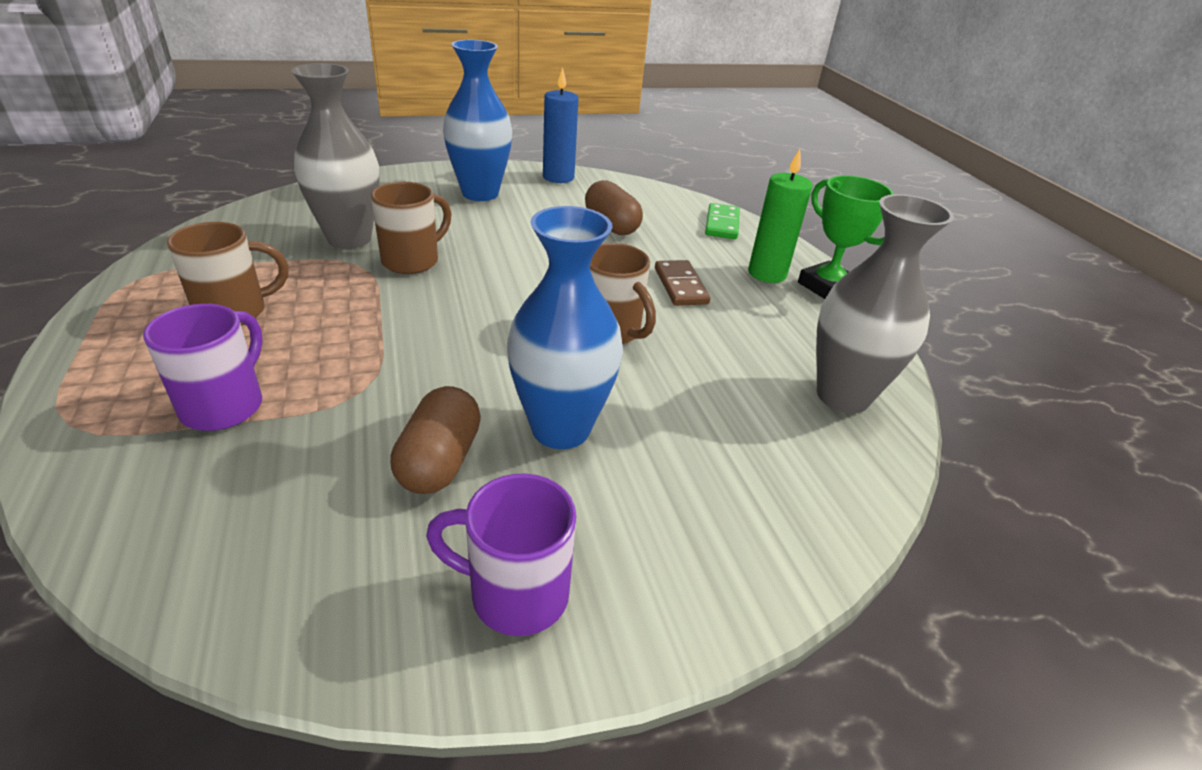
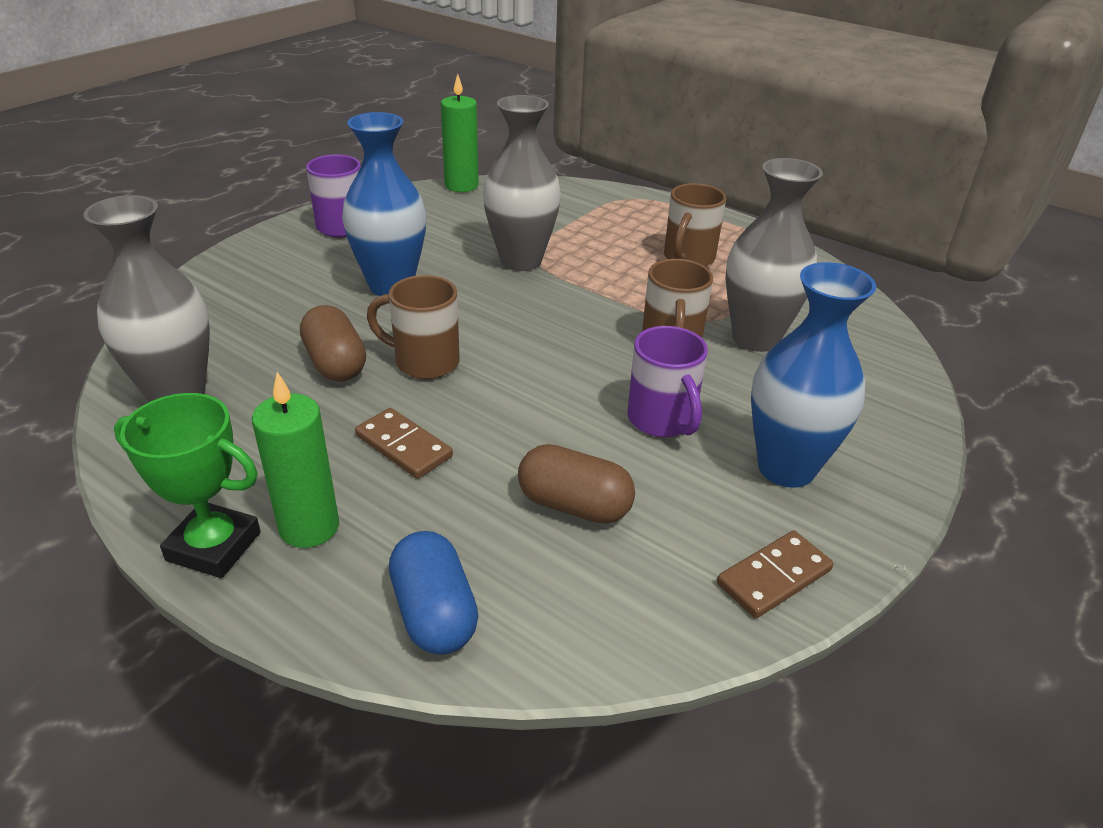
camera: 145 degrees right, 0 degrees up
purple mug [143,304,263,431] -> purple mug moved to [627,326,708,437]
brown capsule [390,386,481,494] -> brown capsule moved to [300,305,366,382]
blue candle [543,67,579,183] -> brown domino [717,531,833,618]
green domino [705,203,740,239] -> blue capsule [389,531,479,655]
none -> green candle [441,74,479,192]
none -> grey vase [483,95,561,271]

